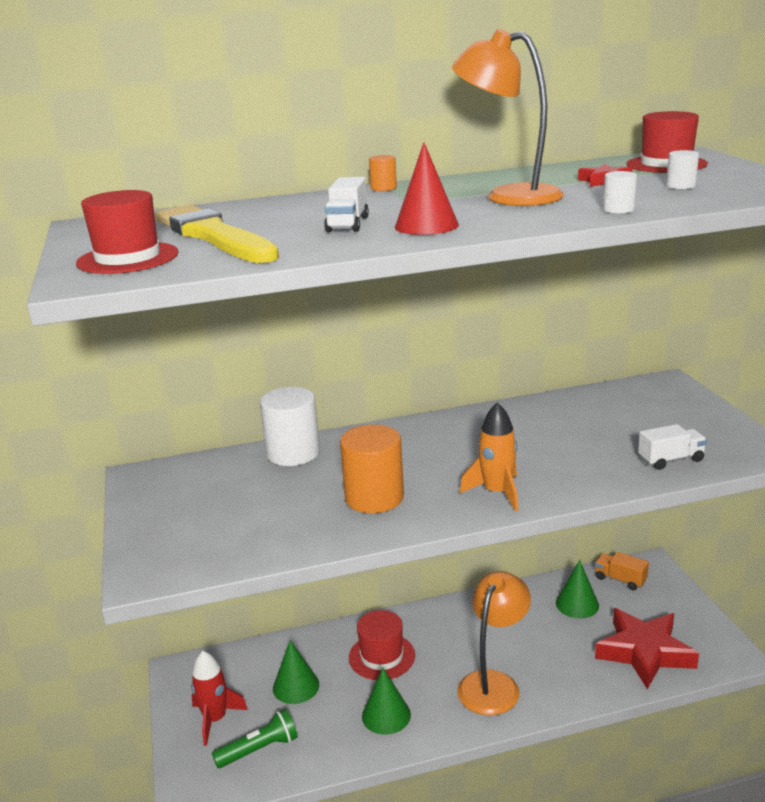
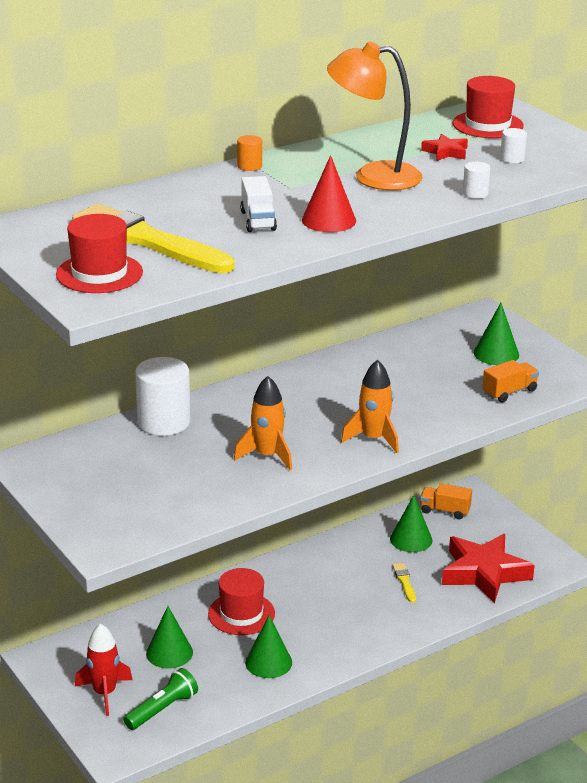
camera: 20 degrees left, 5 degrees up
orange cylinder [340,425,404,513] -> orange rocket [234,376,292,470]
orange lamp [458,571,531,716] -> none
white truck [638,424,707,470] -> orange truck [482,360,539,402]
none -> yellow brush [392,563,416,603]
none -> green cone [474,303,519,365]

